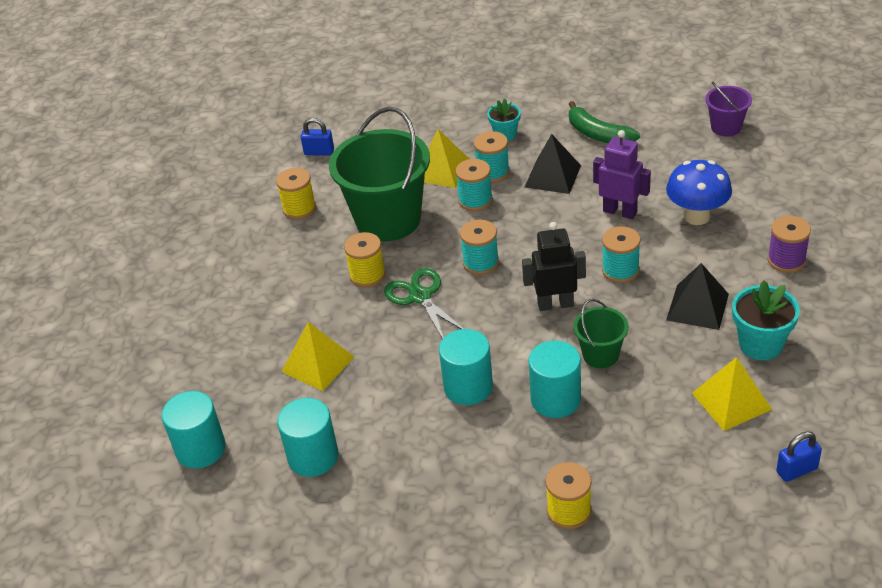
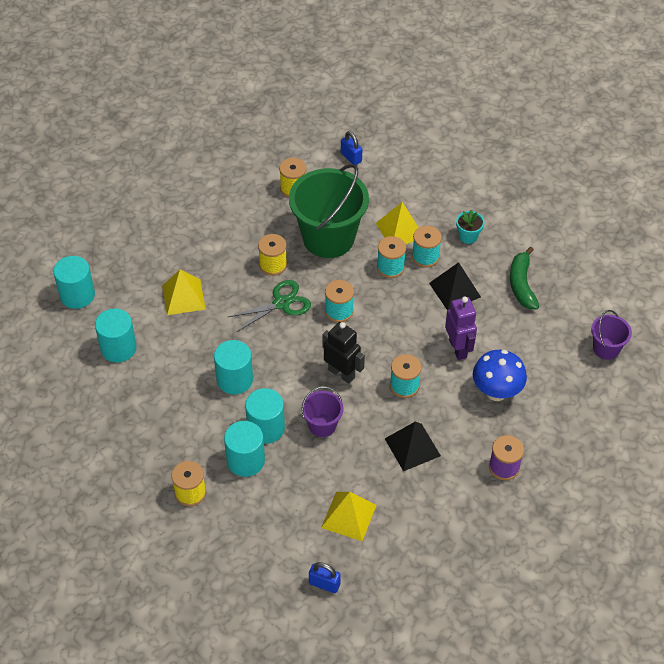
camera: 40 degrees right, 10 degrees up
green scissors [384,268,464,339] -> green scissors turned 45 degrees clockwise [228,280,311,332]
green bucket [573,299,629,368] -> purple bucket [302,386,343,437]
turquoise flower pot [732,281,800,360] -> none
none -> turquoise cylinder [224,421,265,477]

